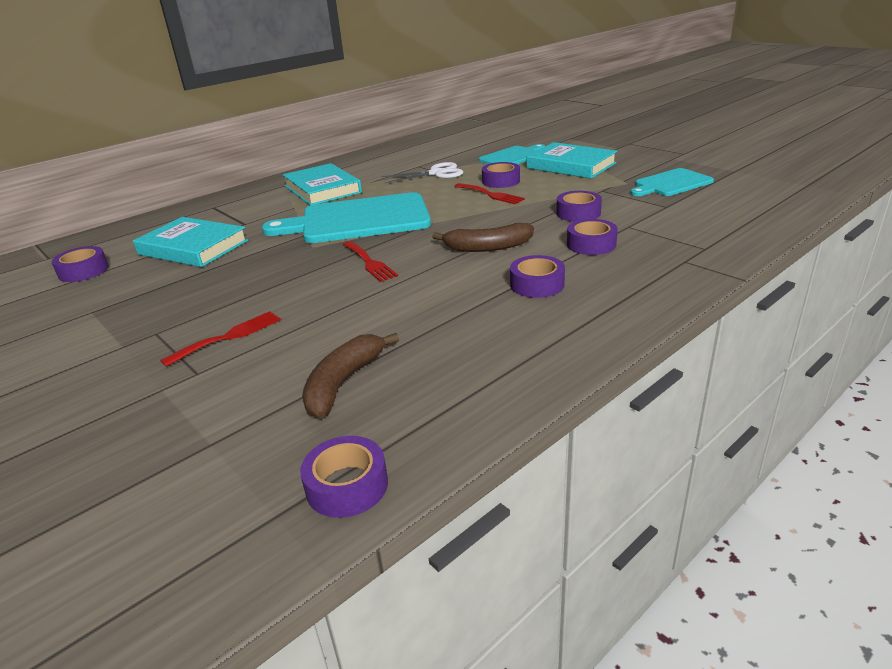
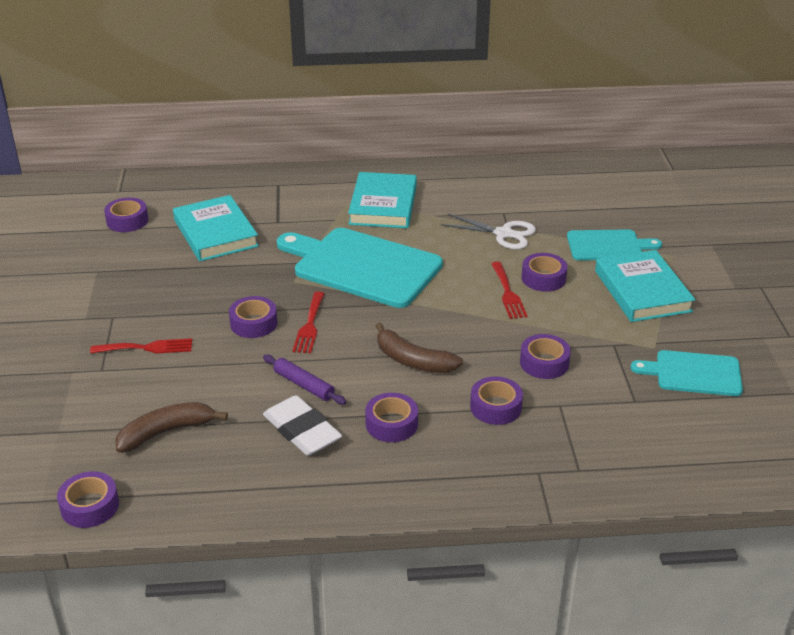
camera: 35 degrees right, 5 degrees up
none -> purple tape [229,296,277,338]
none -> purple rolling pin [263,355,346,405]
none -> white eraser [263,395,342,456]

